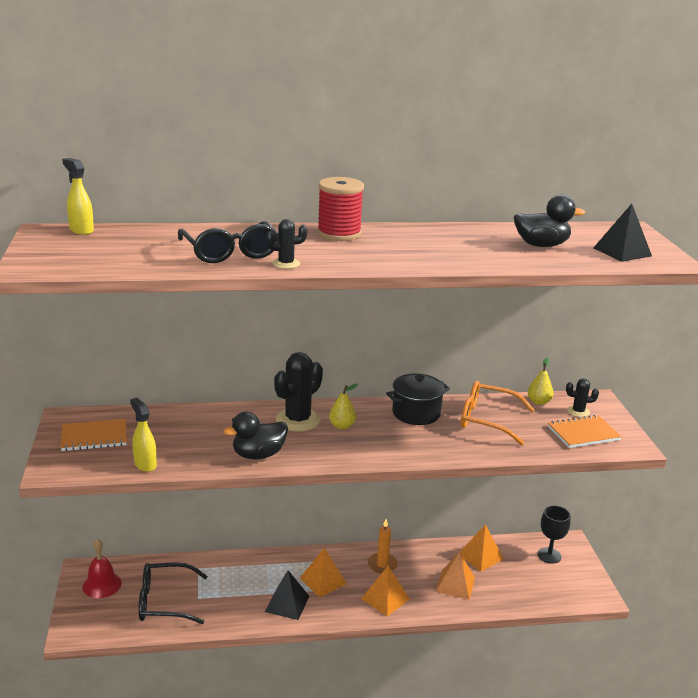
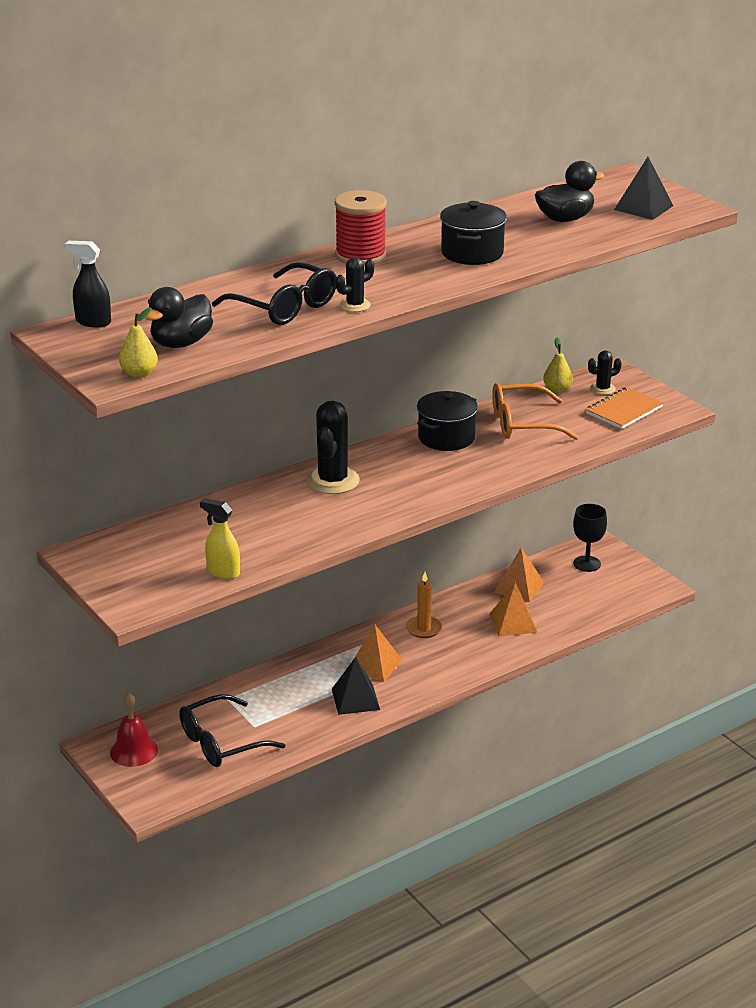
camera: 25 degrees left, 5 degrees up
orange notebook [61,419,127,451] -> none
yellow spray bottle [62,158,94,235] -> black spray bottle [65,241,111,327]
black duck [223,412,288,459] -> black duck moved to [145,287,213,348]
yellow pear [329,383,358,430] -> yellow pear moved to [119,307,158,378]
orange pyramid [361,566,409,617] -> none
none -> black pot [440,201,507,265]

